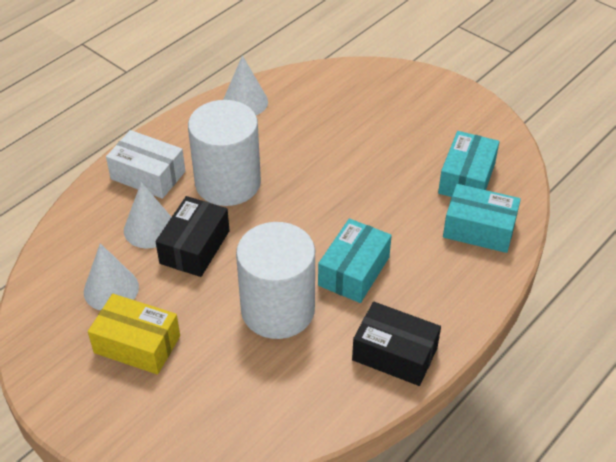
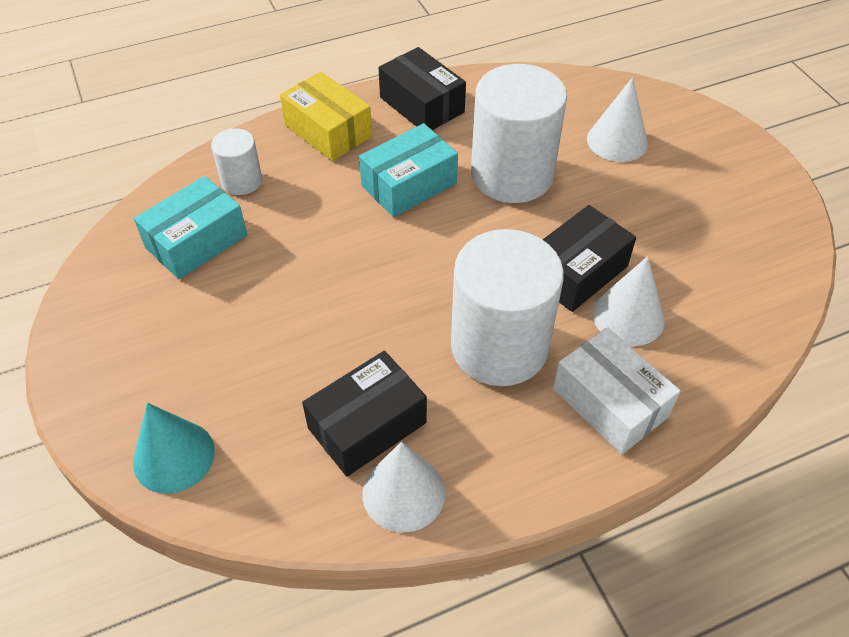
camera: 155 degrees left, 5 degrees up
white cone [84,243,139,310] -> white cone moved to [587,77,648,162]
yellow box [88,294,180,374] -> yellow box moved to [280,72,372,161]
turquoise box [443,184,521,253] -> white cylinder [211,128,262,195]
none -> turquoise cone [133,403,215,494]
none -> black box [302,351,427,477]

